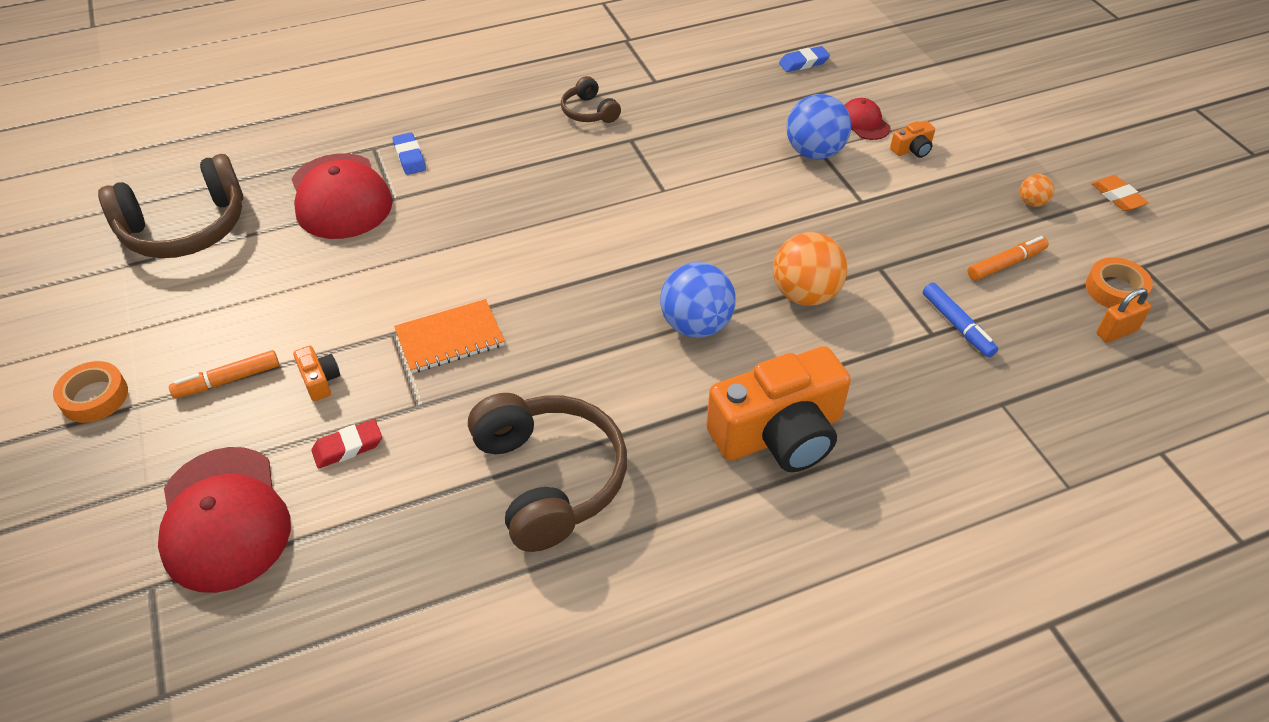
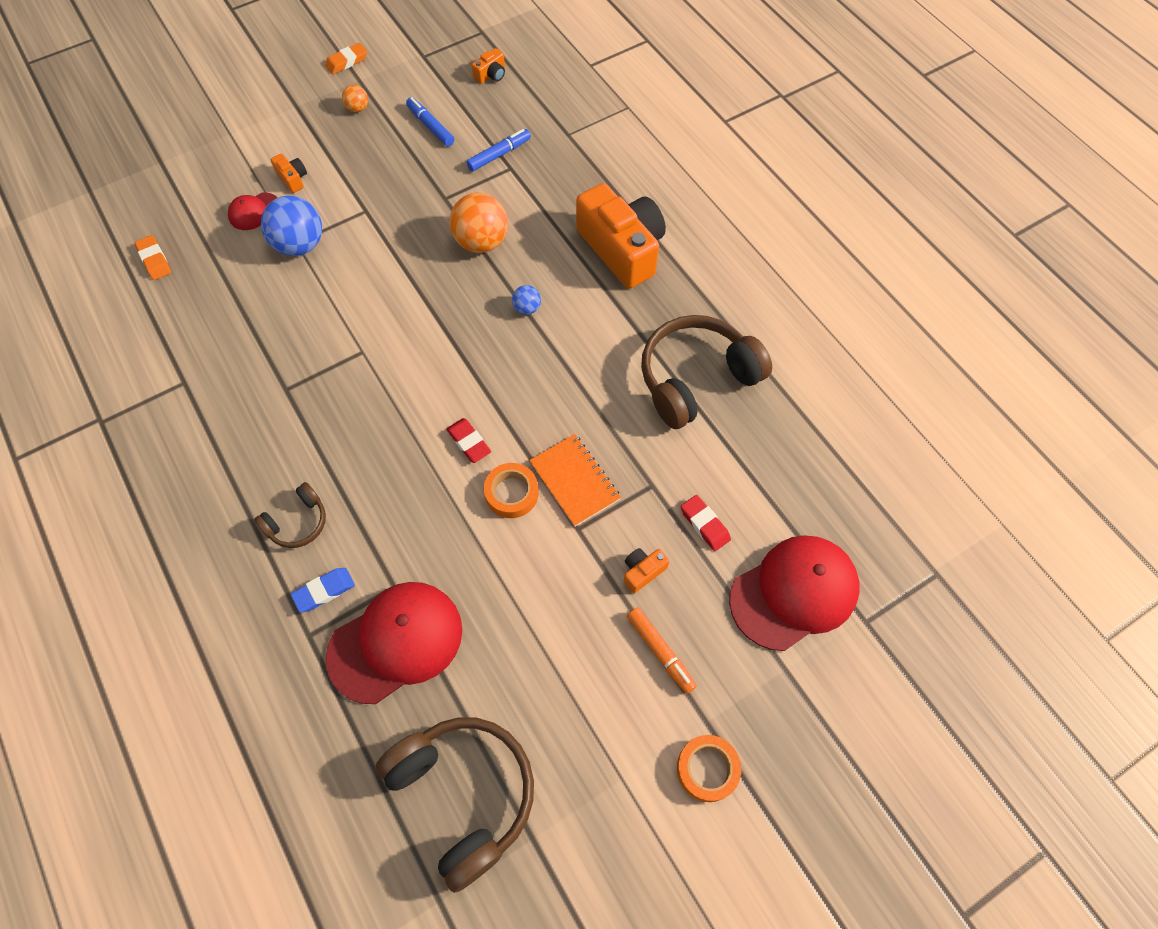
camera: 100 degrees left, 15 degrees up
brown headphones [561,76,621,123] -> brown headphones moved to [254,482,326,548]
blue ball [660,262,736,338] -> blue ball [512,285,541,315], size x0.49
blue eraser [779,46,830,72] -> orange eraser [135,235,171,280]
orange marker [968,236,1049,281] -> blue marker [406,97,454,146]
orange tape [1085,257,1153,308] -> orange tape moved to [484,463,539,518]
orange padlock [1096,288,1152,343] -> orange camera [472,48,505,84]
none -> red eraser [446,418,491,463]

